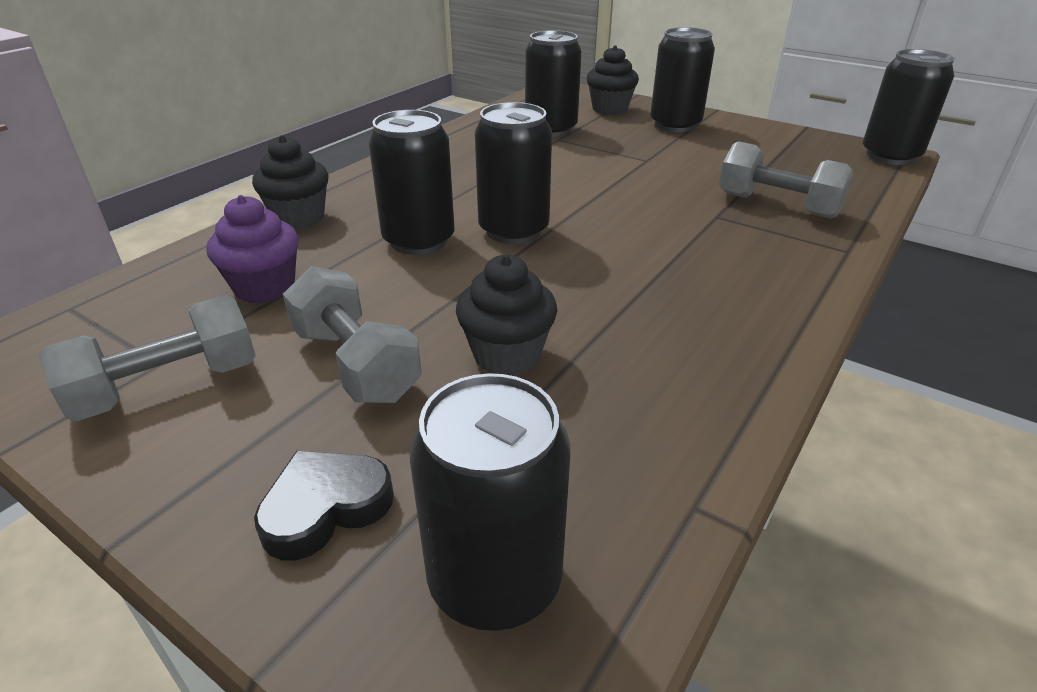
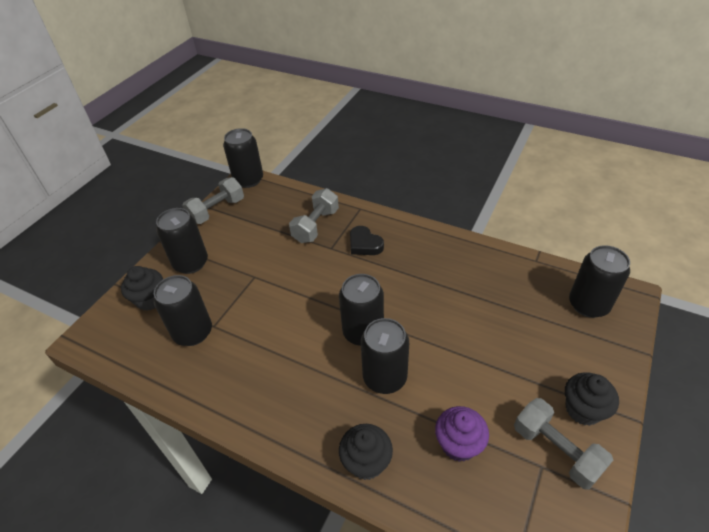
camera: 95 degrees left, 10 degrees up
black heart [254,451,394,561] -> black heart moved to [350,226,384,255]
grey dumbbell [283,266,422,403] -> grey dumbbell moved to [182,177,244,224]
black cupcake [456,254,557,376] -> black cupcake moved to [565,372,619,426]

